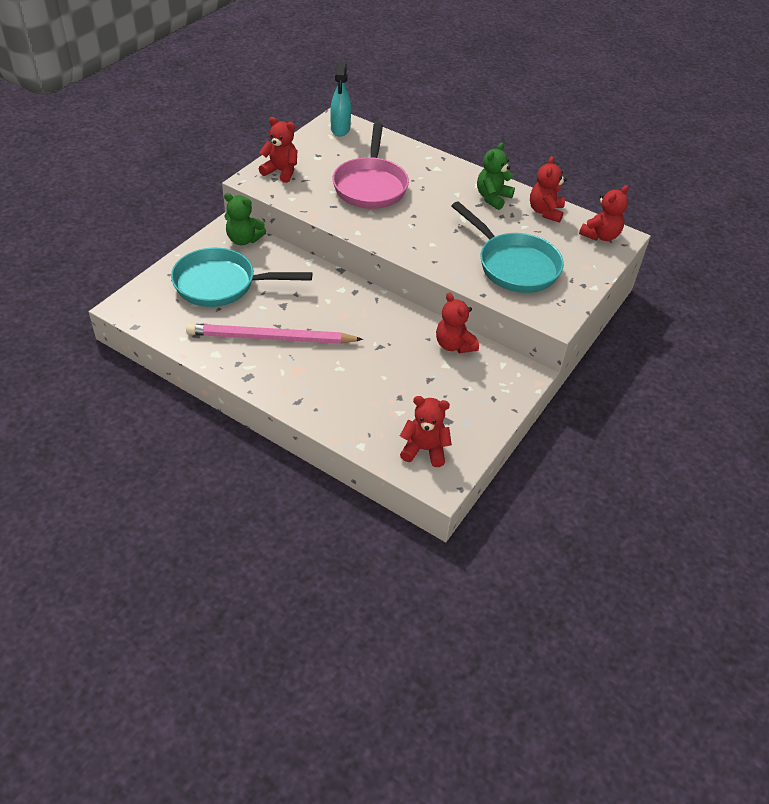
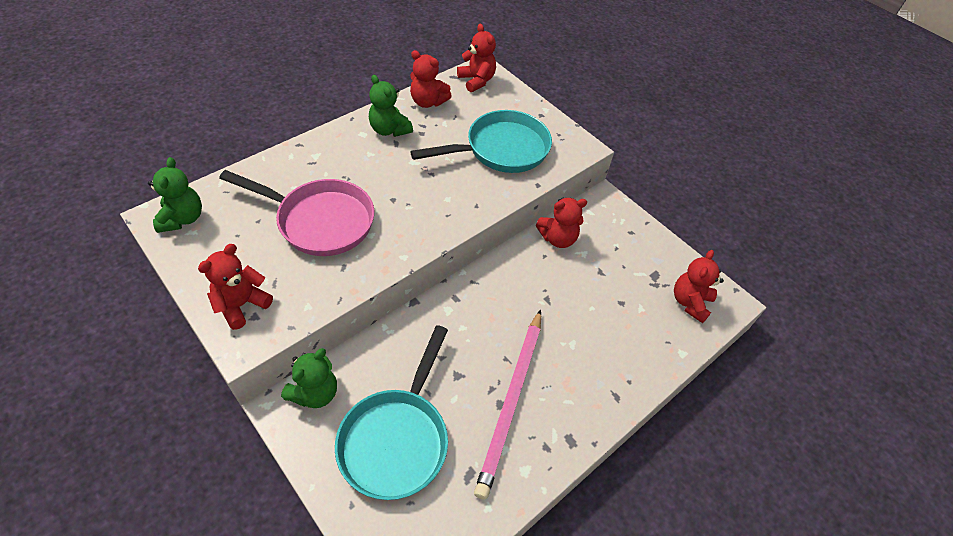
camera: 75 degrees left, 5 degrees up
turquoise spray bottle [330,62,351,136] -> green teddy bear [148,157,202,233]

